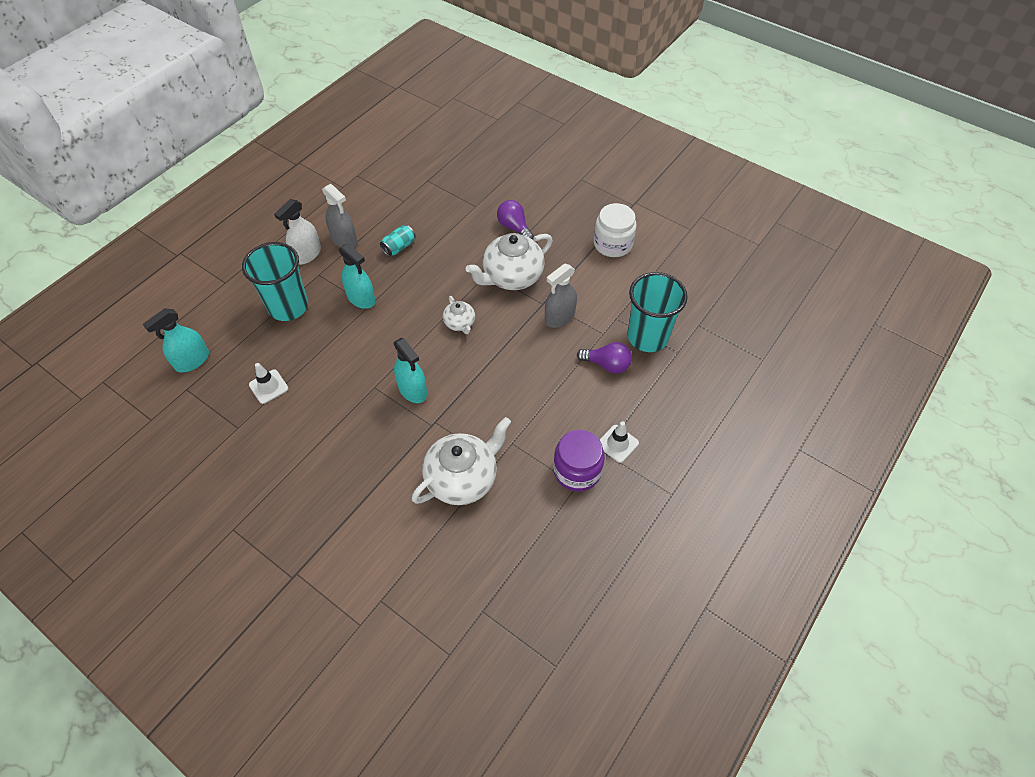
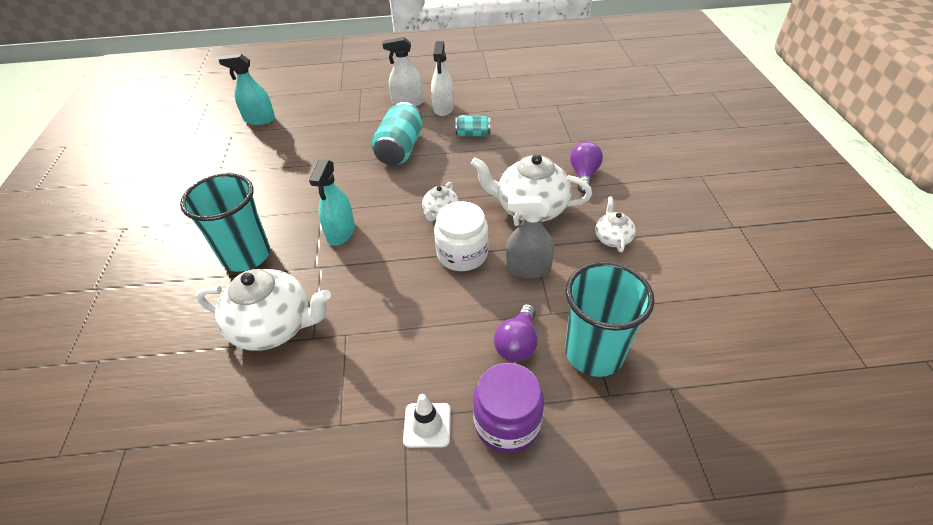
camera: 50 degrees right, 10 degrees down
turquoise cup [242,242,308,321] -> turquoise cup moved to [180,173,270,272]
white traffic cone [249,363,288,404] -> none
grey spray bottle [322,183,357,248] -> white spray bottle [431,41,454,116]
turquoise spray bottle [339,243,375,309] -> turquoise can [371,102,423,165]
purple jar [553,430,605,492] -> purple jar moved to [473,363,544,453]
purple light bulb [577,342,632,374] -> purple light bulb turned 45 degrees clockwise [494,304,537,362]
white jar [594,203,636,257] -> white jar moved to [434,201,488,271]
none -> white teapot [595,196,636,252]

